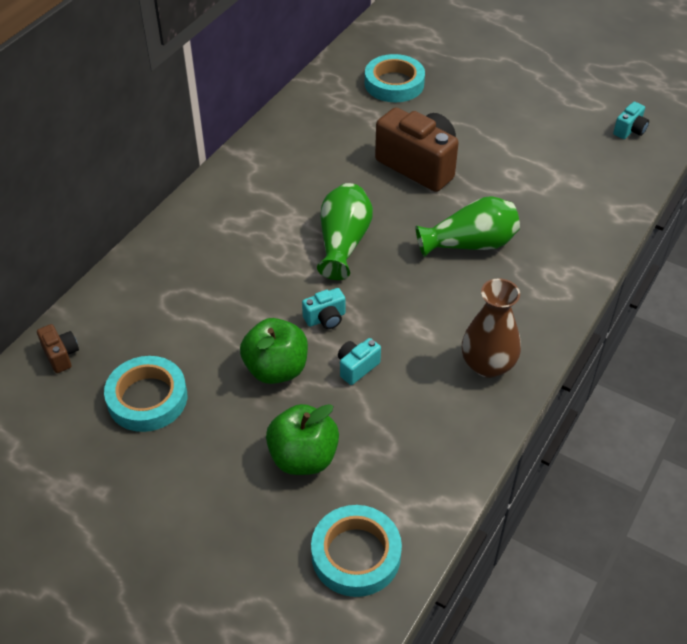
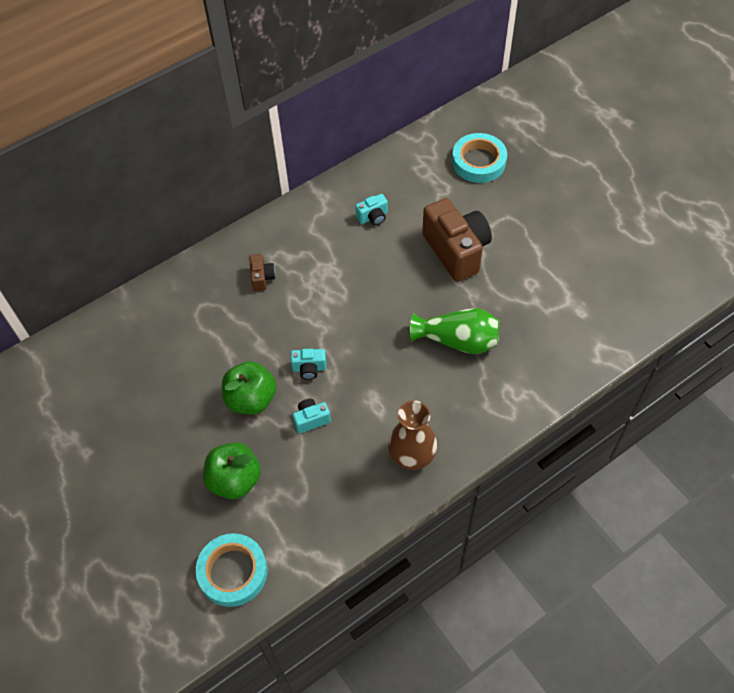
camera: 25 degrees right, 10 degrees up
brown camera [37,324,79,373] -> brown camera moved to [249,254,275,291]
turquoise tape [104,356,187,432] -> none
green vase [317,183,373,280] -> none
turquoise camera [613,102,649,139] -> turquoise camera moved to [355,194,388,225]

